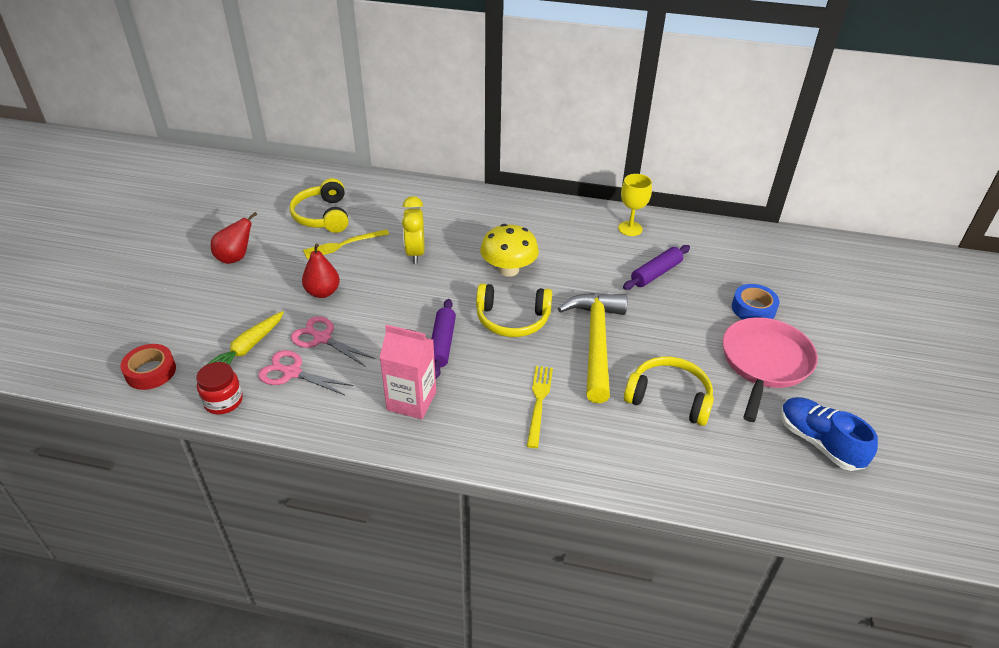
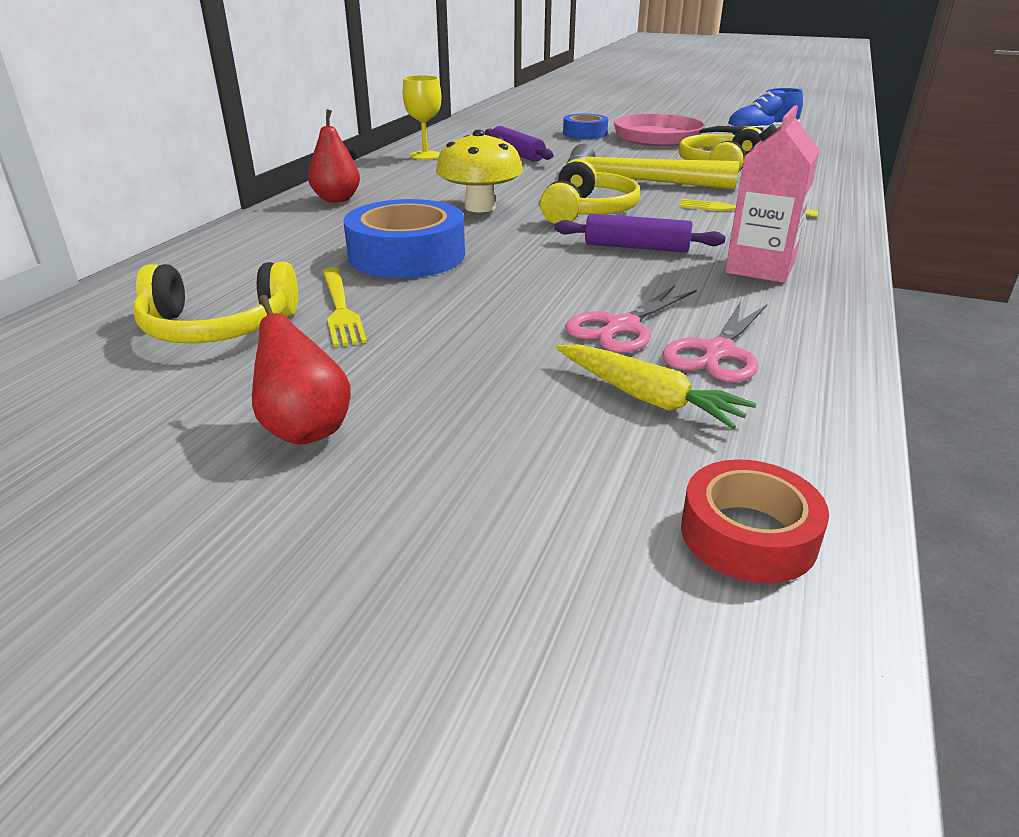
camera: 80 degrees left, 10 degrees down
red jar [196,362,243,414] -> none
red pear [302,243,340,298] -> red pear moved to [308,109,360,203]
yellow clock [402,196,424,264] -> blue tape [344,199,465,278]

